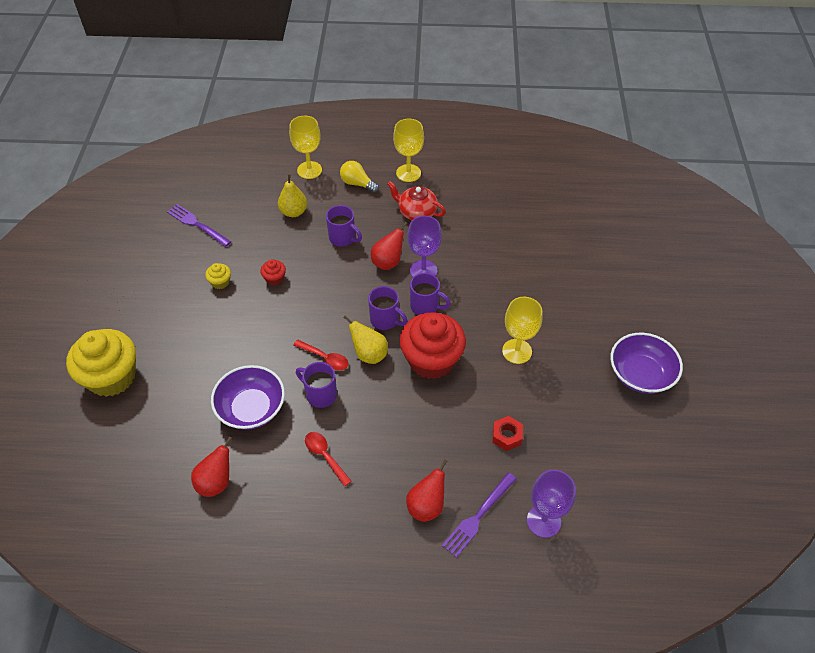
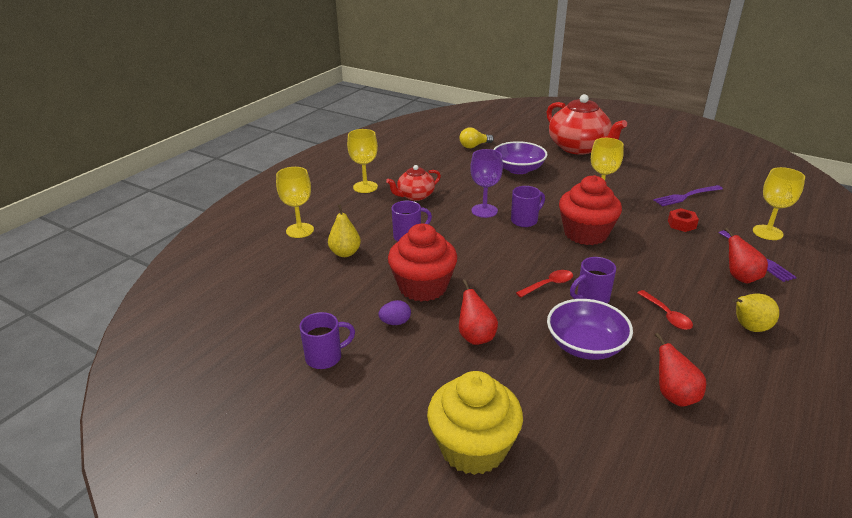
camera: 60 degrees left, 20 degrees down
purple fork [167,204,231,247] -> purple fork moved to [653,185,723,207]
yellow cupcake [205,263,231,289] -> purple egg [378,300,411,325]
red cupcake [260,259,286,286] -> red cupcake [388,224,457,302], size x2.39
red spoon [305,432,352,486] -> red spoon turned 105 degrees counterclockwise [637,290,693,330]
yellow light bulb [340,161,379,193] -> yellow light bulb moved to [460,128,494,148]
yellow pear [343,315,388,364] -> yellow pear moved to [733,294,779,332]
purple mug [368,286,407,330] -> purple mug moved to [299,312,355,369]
red pear [371,222,408,270] -> red pear moved to [459,279,498,345]
purple goblet [527,470,576,538] -> yellow goblet [753,167,805,240]
purple bowl [610,333,683,394] -> purple bowl moved to [493,141,547,174]
none -> red teapot [546,94,627,154]

